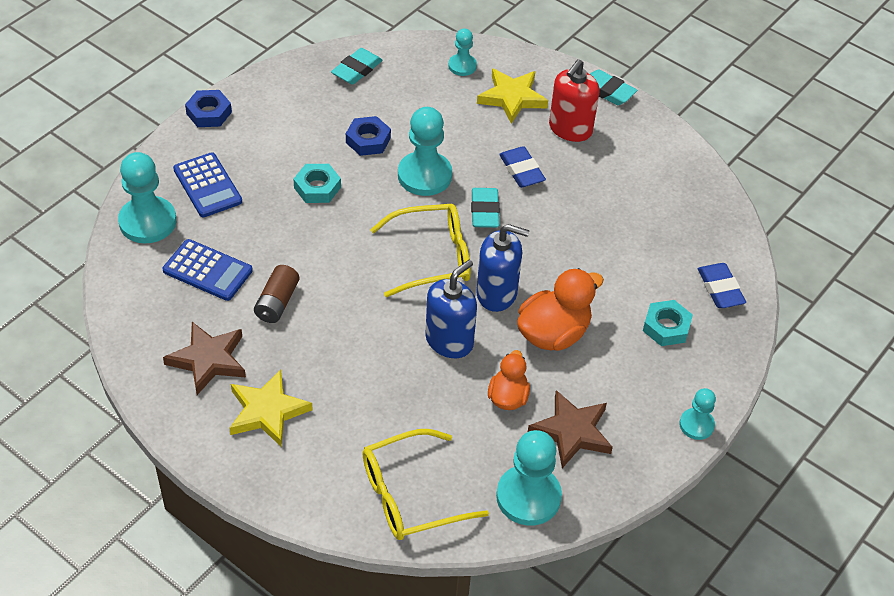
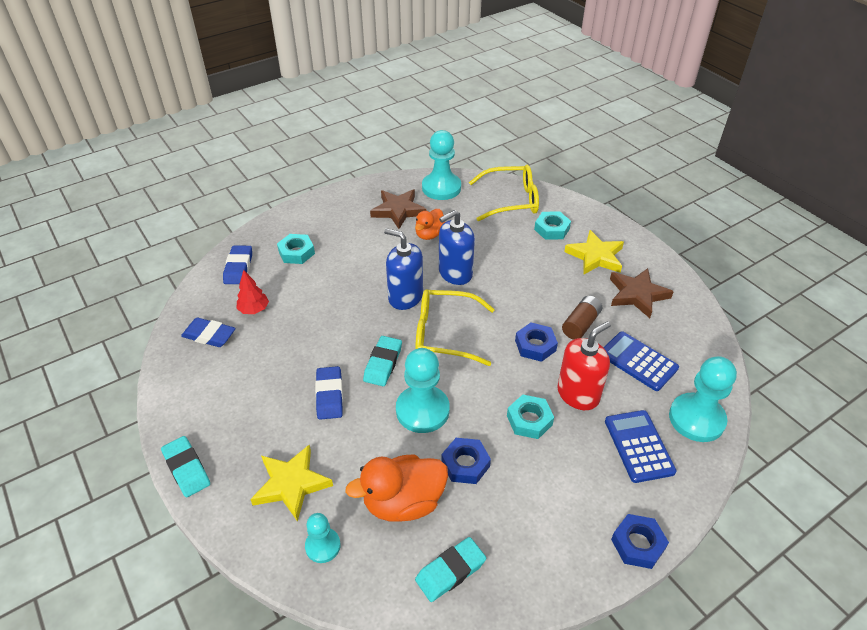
camera: 160 degrees left, 5 degrees down
orange duck [517,268,604,351] -> orange duck moved to [345,455,448,522]
red soap dispenser [549,59,600,142] -> red soap dispenser moved to [557,321,611,410]
turquoise pawn [679,388,716,440] -> none
none -> blue eraser [181,318,236,347]
none -> red tree [236,270,269,314]
none -> blue nut [515,323,558,362]
none -> turquoise nut [534,211,571,240]

